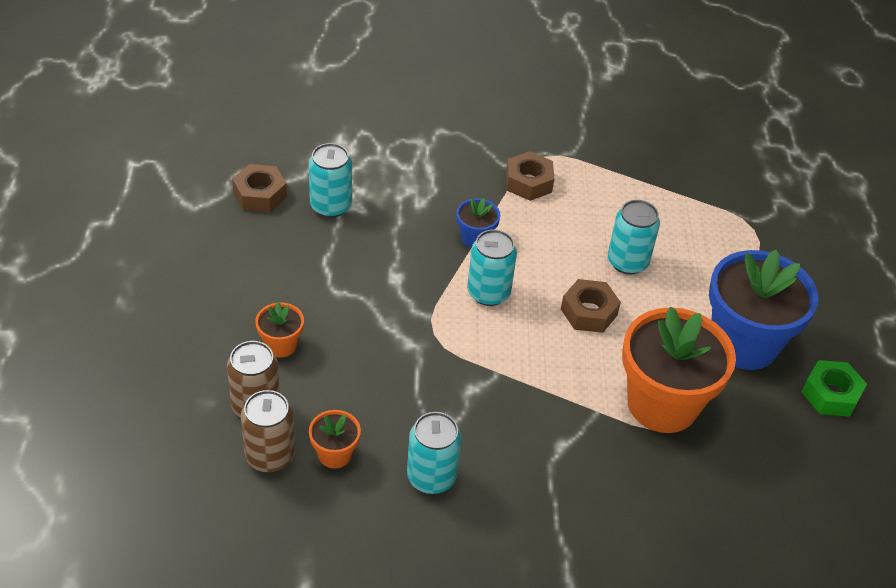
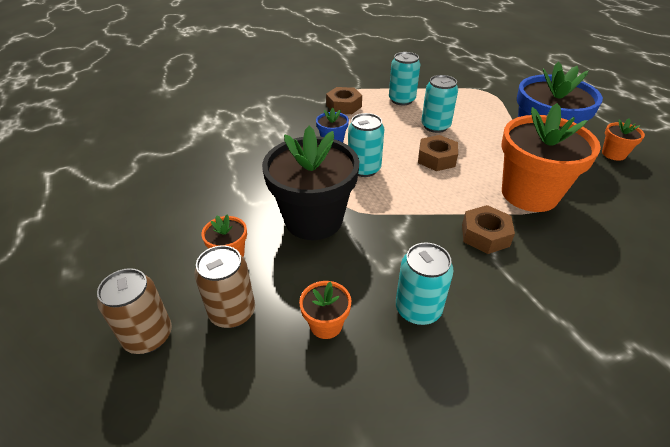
camera: 20 degrees left, 5 degrees down
brown nut [232,164,287,212] -> brown nut moved to [462,205,515,254]
brown can [241,390,295,473] -> brown can moved to [97,268,172,354]
turquoise can [309,143,352,218] -> turquoise can moved to [389,52,420,105]
green nut [802,360,867,417] -> orange flower pot [602,119,645,161]
none -> black flower pot [262,126,359,240]

